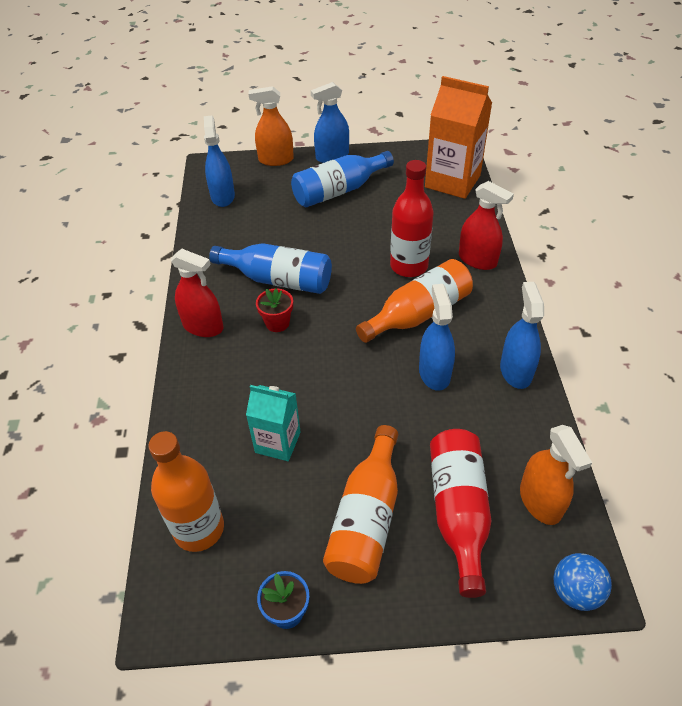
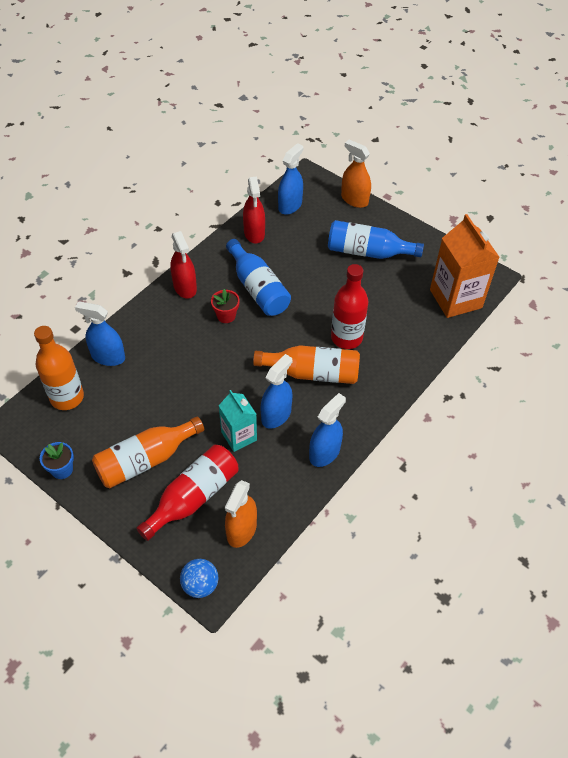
camera: 40 degrees right, 5 degrees up
turquoise carton [246,385,301,461] -> turquoise carton moved to [218,390,257,452]
blue spray bottle [311,82,349,163] -> blue spray bottle moved to [75,301,125,366]
red spray bottle [459,181,514,270] -> red spray bottle moved to [243,177,265,243]

